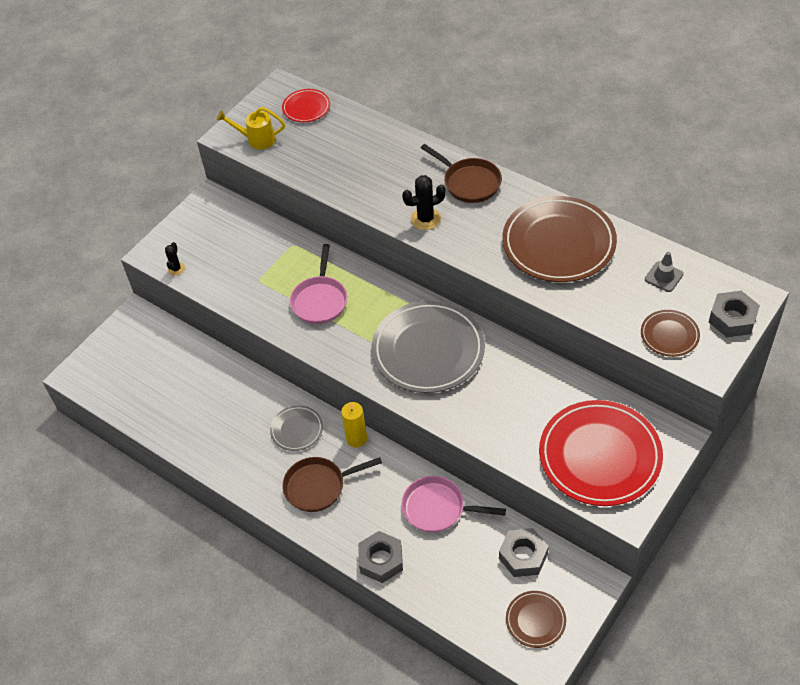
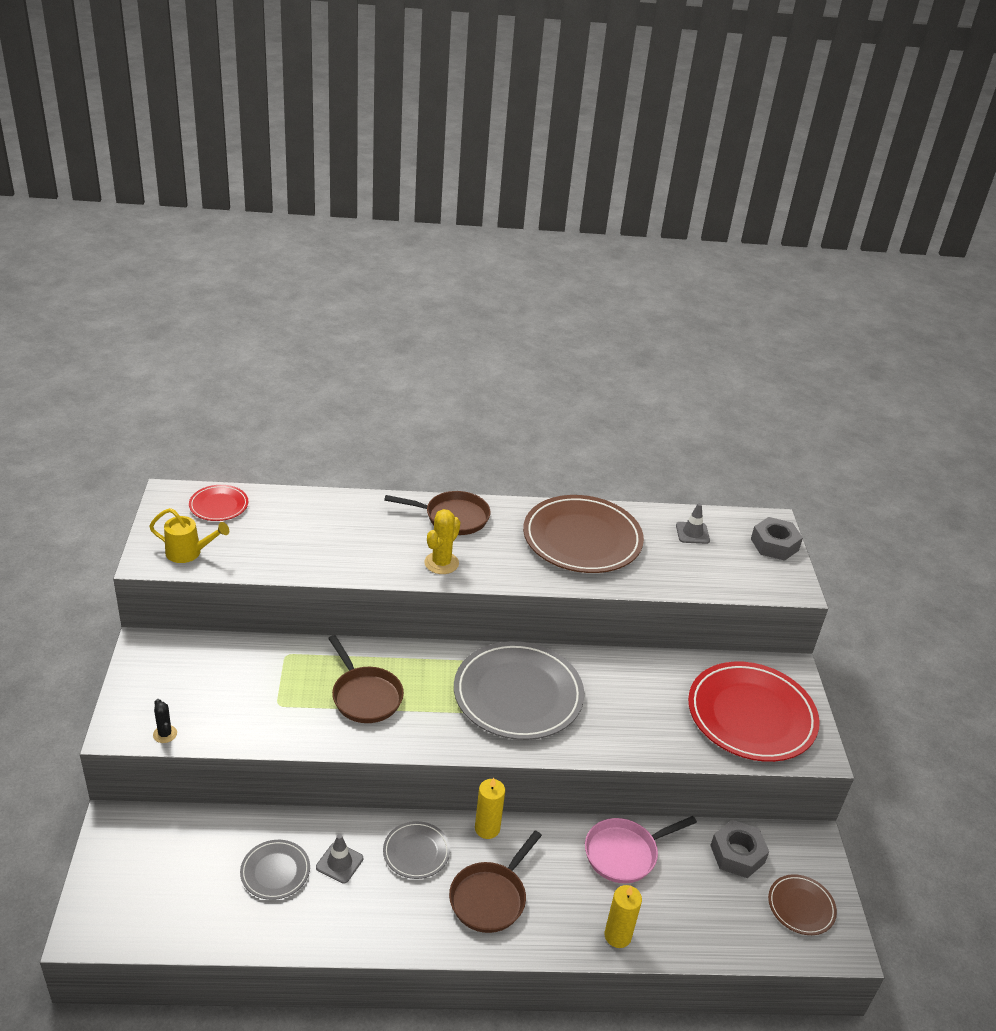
camera: 45 degrees left, 15 degrees down
yellow watering can [217,107,285,150] -> yellow watering can turned 135 degrees counterclockwise [149,508,229,563]
pink pan [290,244,347,324] -> brown pan [328,635,404,723]
grey nut [358,531,403,583] -> yellow candle [604,885,642,948]
black cactus [402,175,446,230] -> yellow cactus [424,509,460,574]
brown plate [641,310,700,357] -> none
none -> grey plate [240,840,310,900]
none -> grey traffic cone [316,834,363,883]

